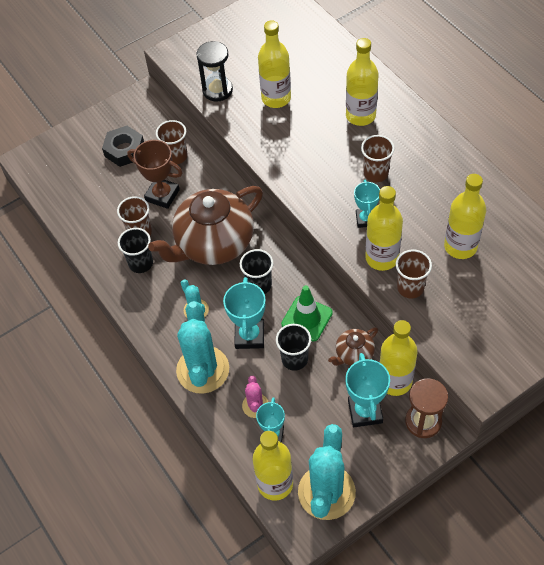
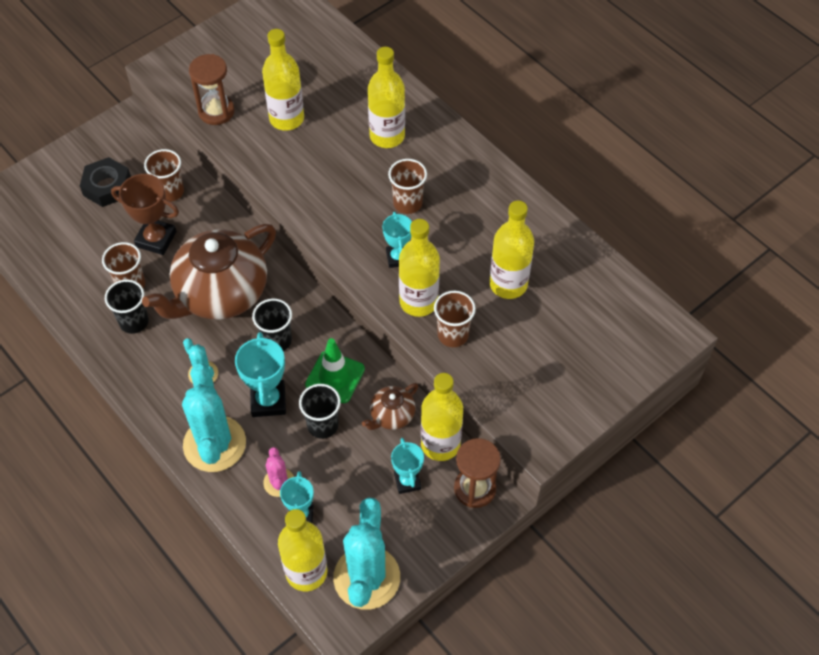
camera: 10 degrees left, 0 degrees up
black hourglass [197,41,233,102] -> brown hourglass [189,54,235,125]
turquoise trophy [345,353,390,427] -> turquoise trophy [391,438,424,494], size x0.65

